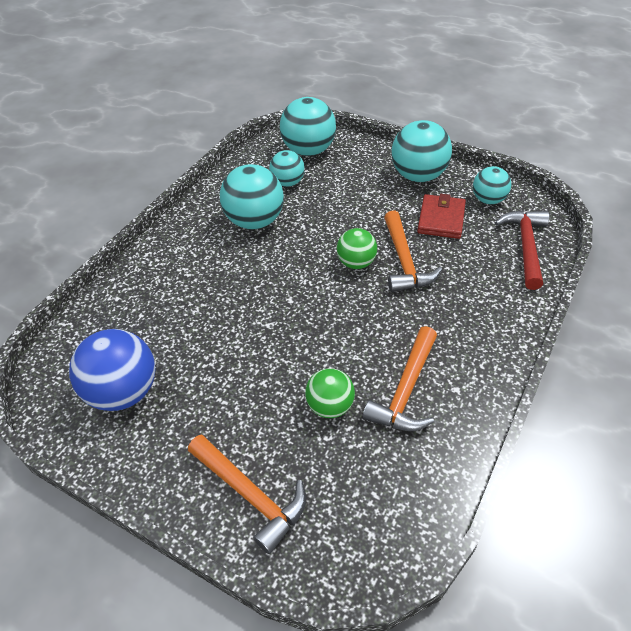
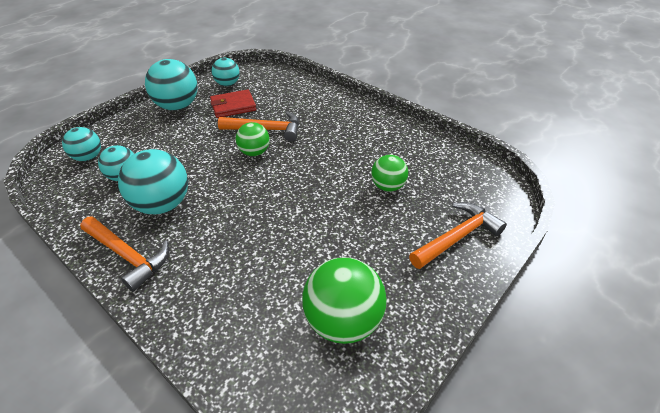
camera: 80 degrees left, 5 degrees down
blue ball [69,329,156,411] -> green ball [302,257,387,344]
turquoise ball [280,97,336,156] -> turquoise ball [62,127,101,161], size x0.60
orange hammer [362,326,437,431] -> orange hammer moved to [80,216,169,292]
red wallet [417,194,466,239] -> red wallet turned 45 degrees counterclockwise [210,89,256,118]
red hammer [495,210,549,290] -> none

